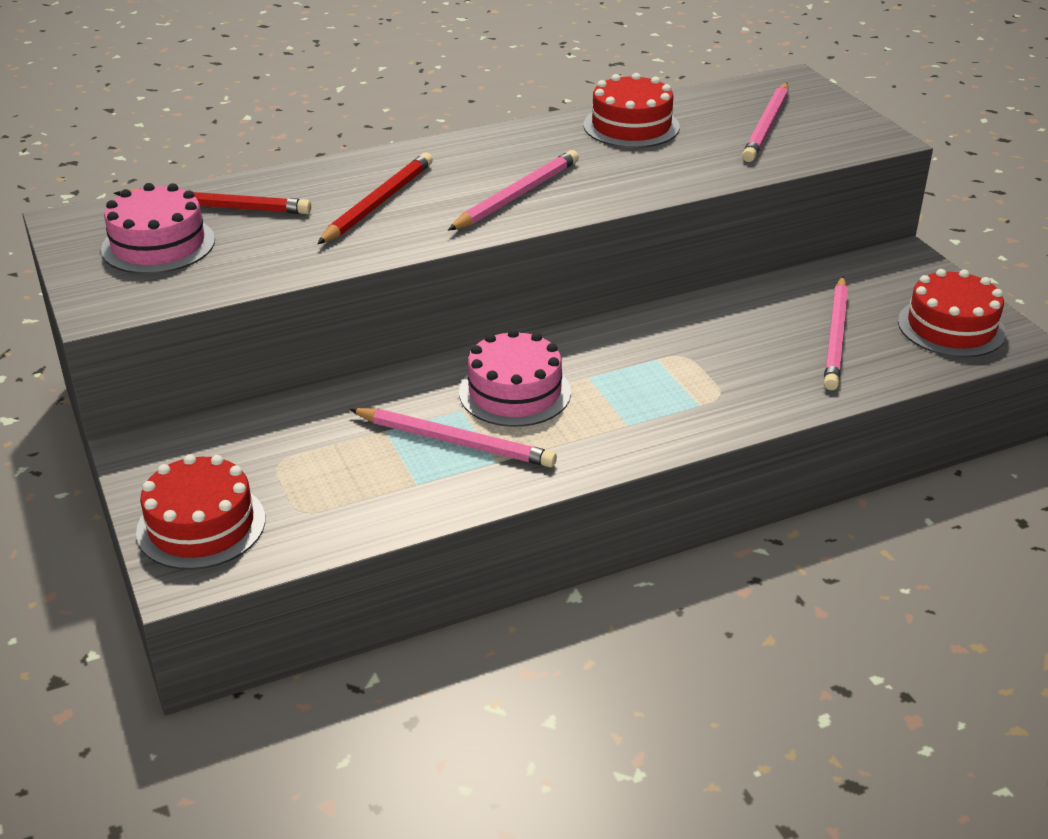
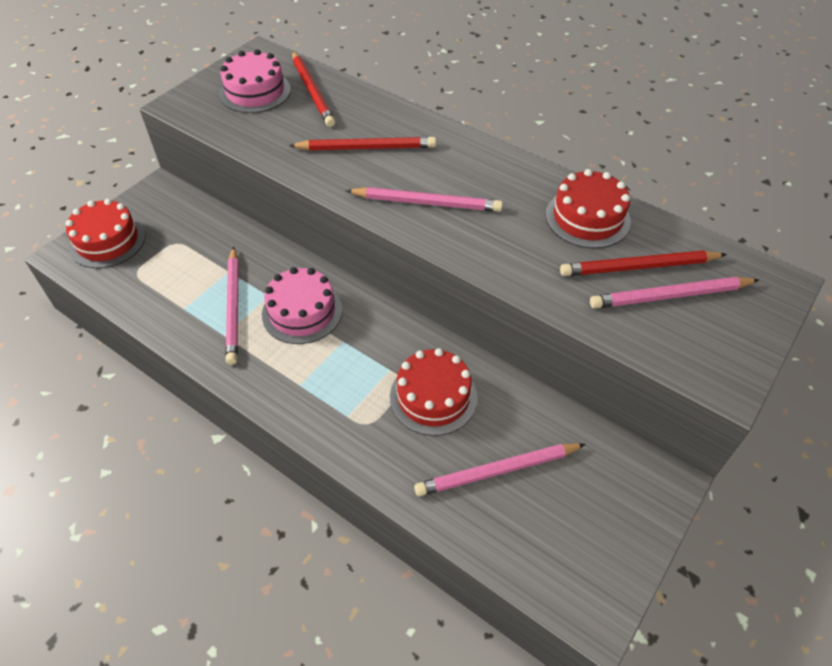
camera: 60 degrees right, 15 degrees up
red cake [898,269,1006,357] -> red cake moved to [390,348,478,436]
none -> red pencil [560,250,727,276]

